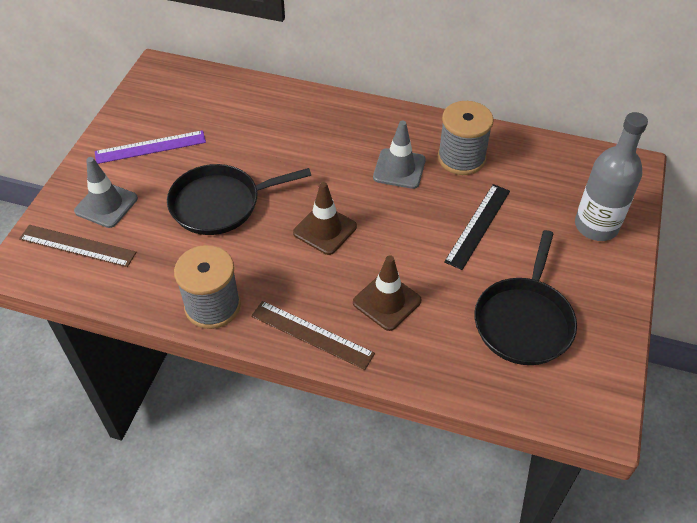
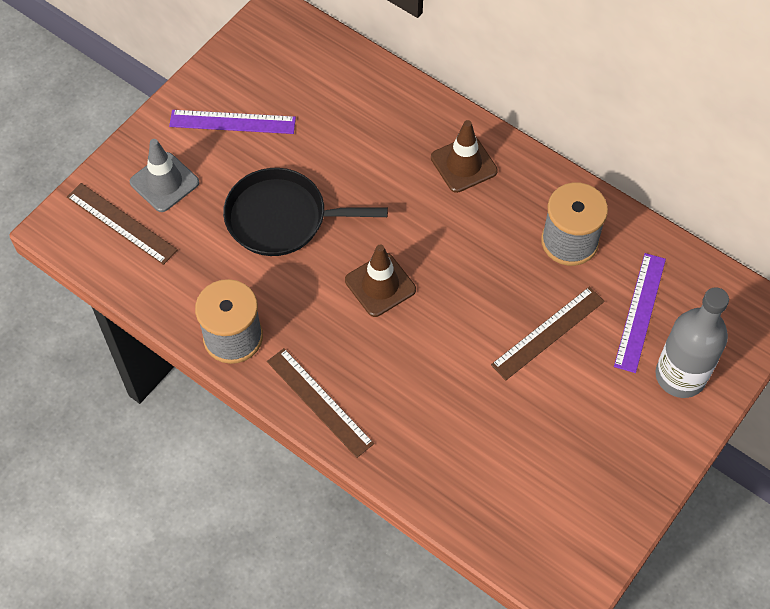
camera: 20 degrees right, 10 degrees up
brown traffic cone [353,255,422,331] -> brown traffic cone moved to [431,120,498,193]
grey traffic cone [373,120,426,189] -> none
black ruler [444,184,510,270] -> brown ruler [491,287,605,380]
black pan [474,230,577,365] -> none
none -> purple ruler [614,253,666,373]

